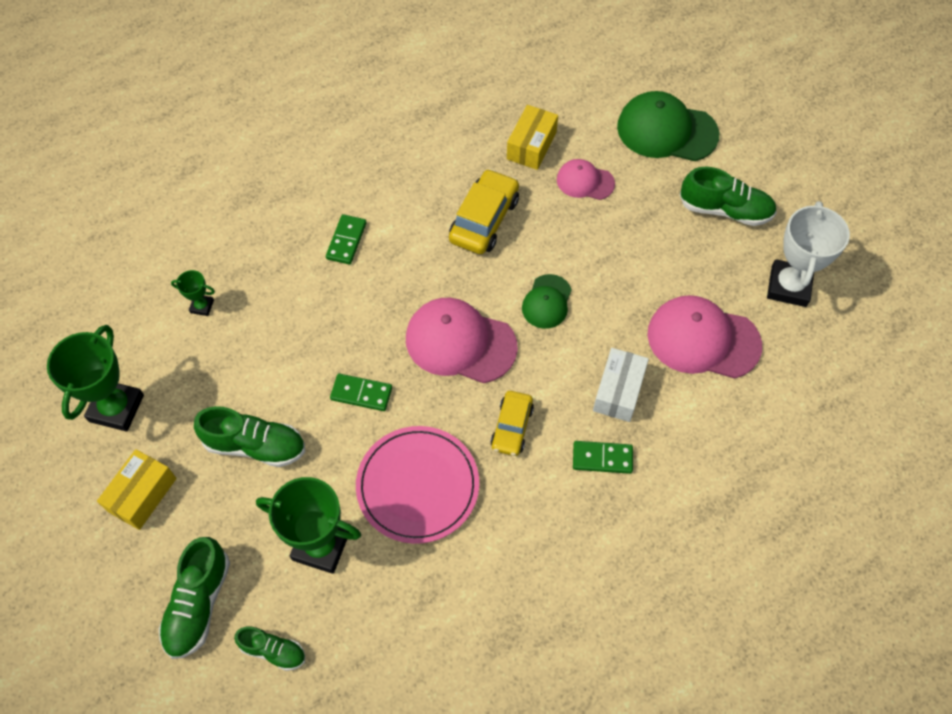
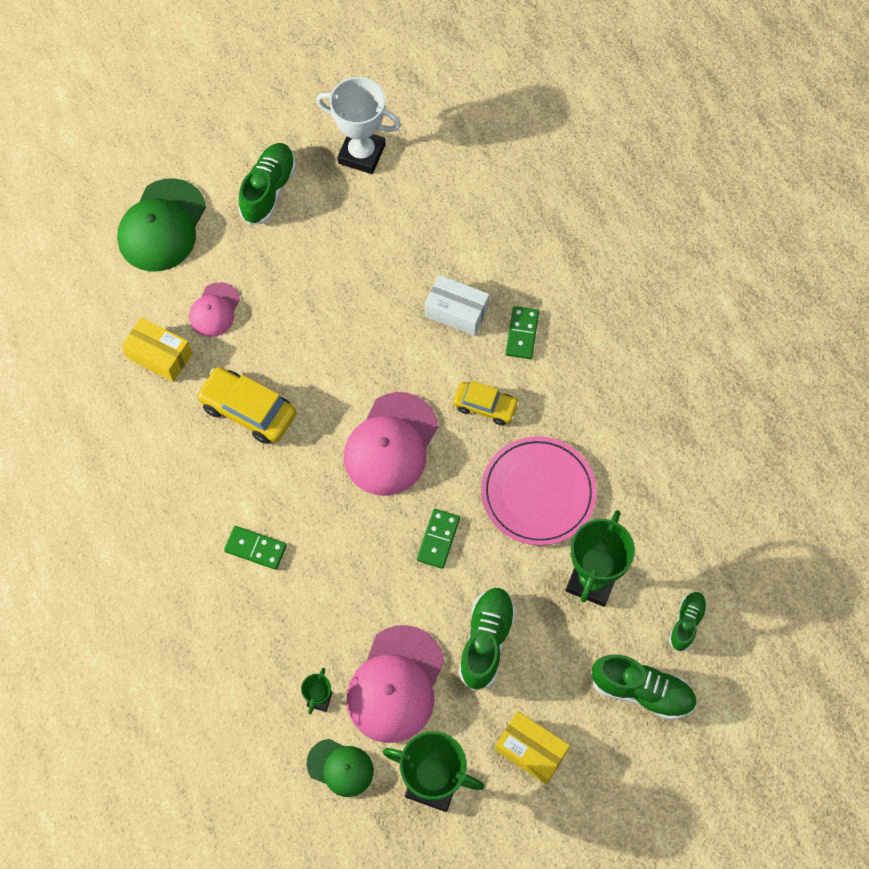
camera: 85 degrees left, 5 degrees up
green cap [522,274,572,329] -> green cap moved to [307,739,374,797]
pink cap [647,295,762,379] -> pink cap moved to [346,625,444,743]

